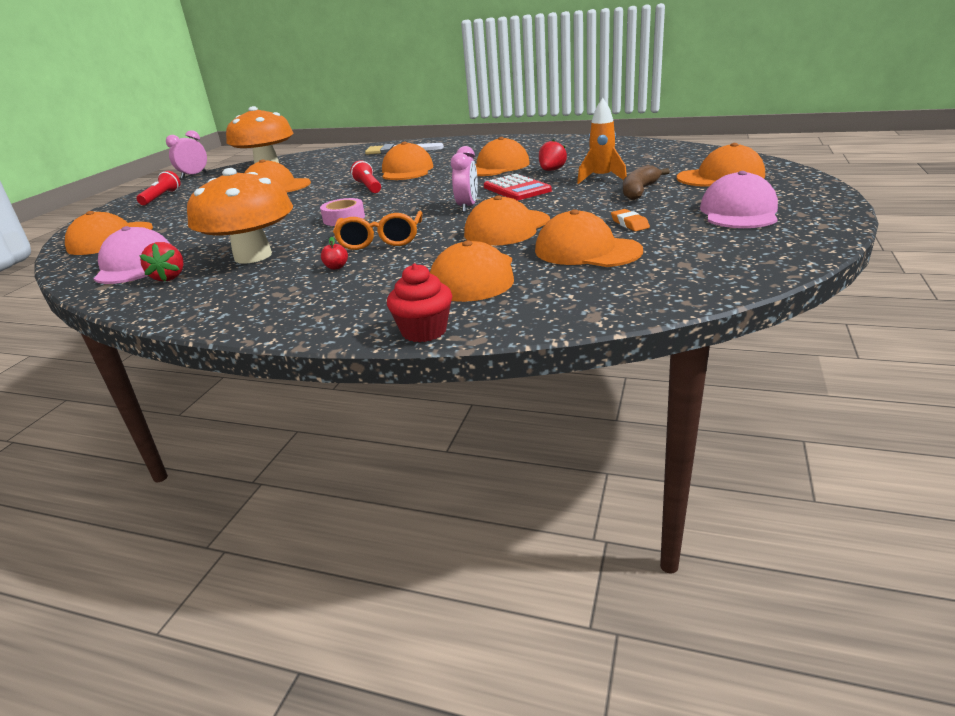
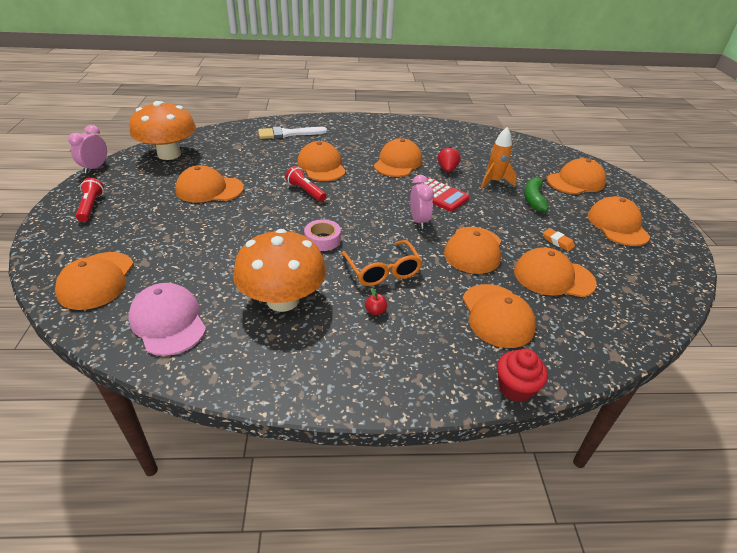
camera: 25 degrees left, 10 degrees up
red strawberry [139,242,184,281] -> none
brown banana [623,165,670,200] -> green banana [524,177,549,212]
pink cap [700,171,778,228] -> orange cap [588,196,650,246]

